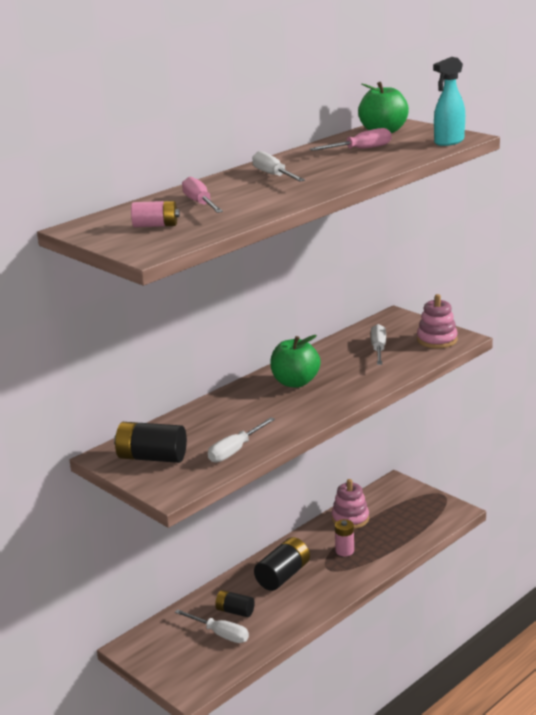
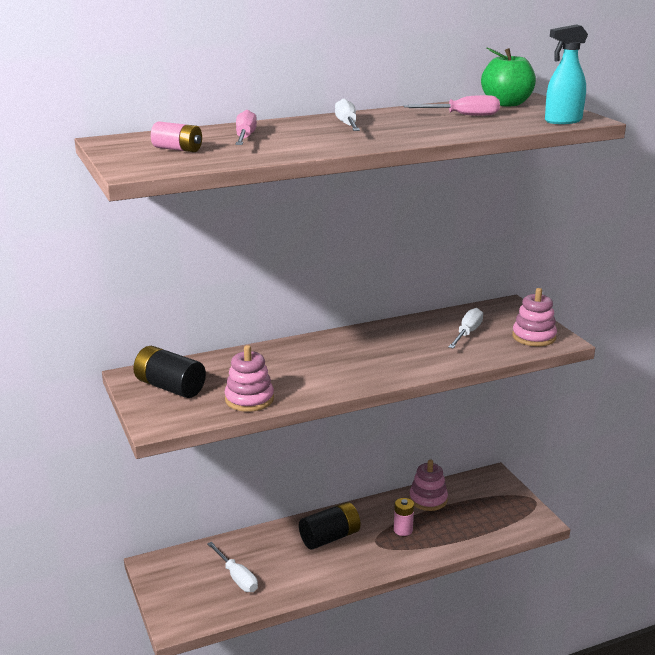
camera: 20 degrees right, 0 degrees up
white screwdriver [208,417,275,463] -> pink stacking toy [225,345,274,412]
black battery [215,590,255,617] -> none
green apple [270,335,321,388] -> none

